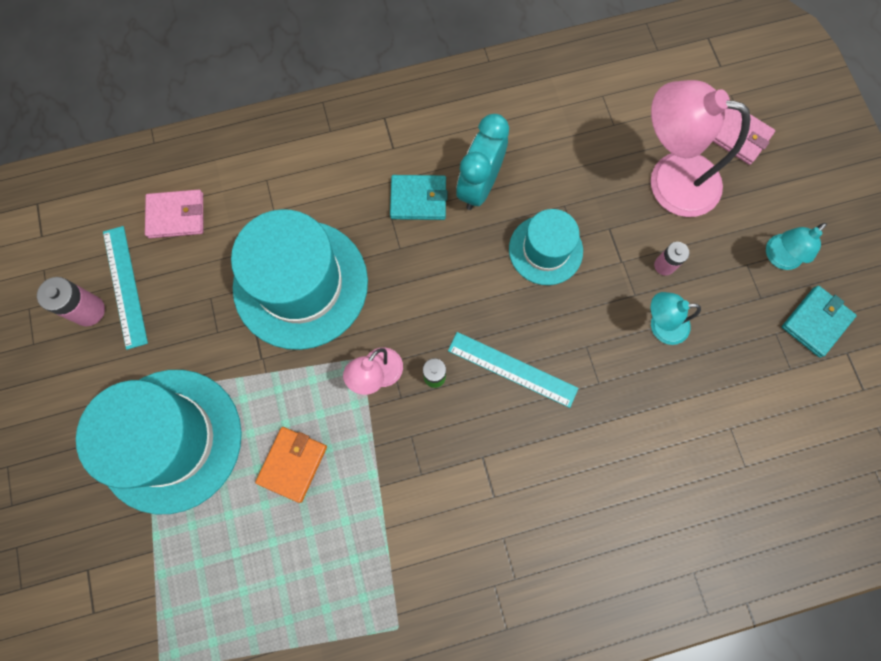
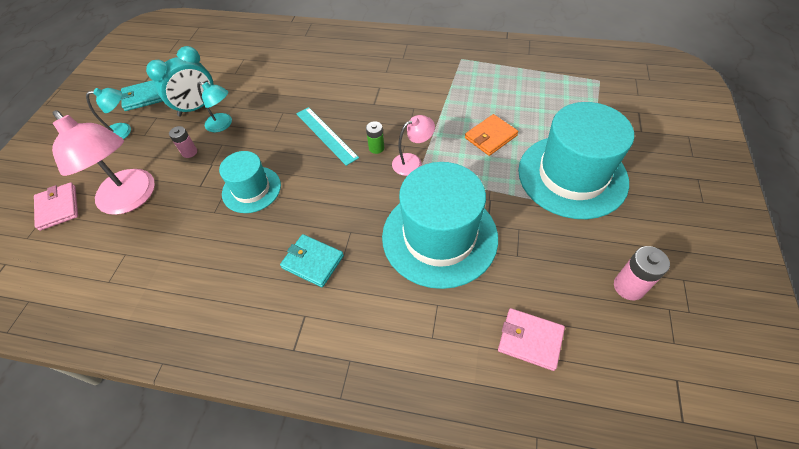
camera: 150 degrees left, 20 degrees down
turquoise ruler [103,226,148,350] -> none
turquoise clock [456,114,509,210] -> turquoise clock moved to [146,46,214,117]

